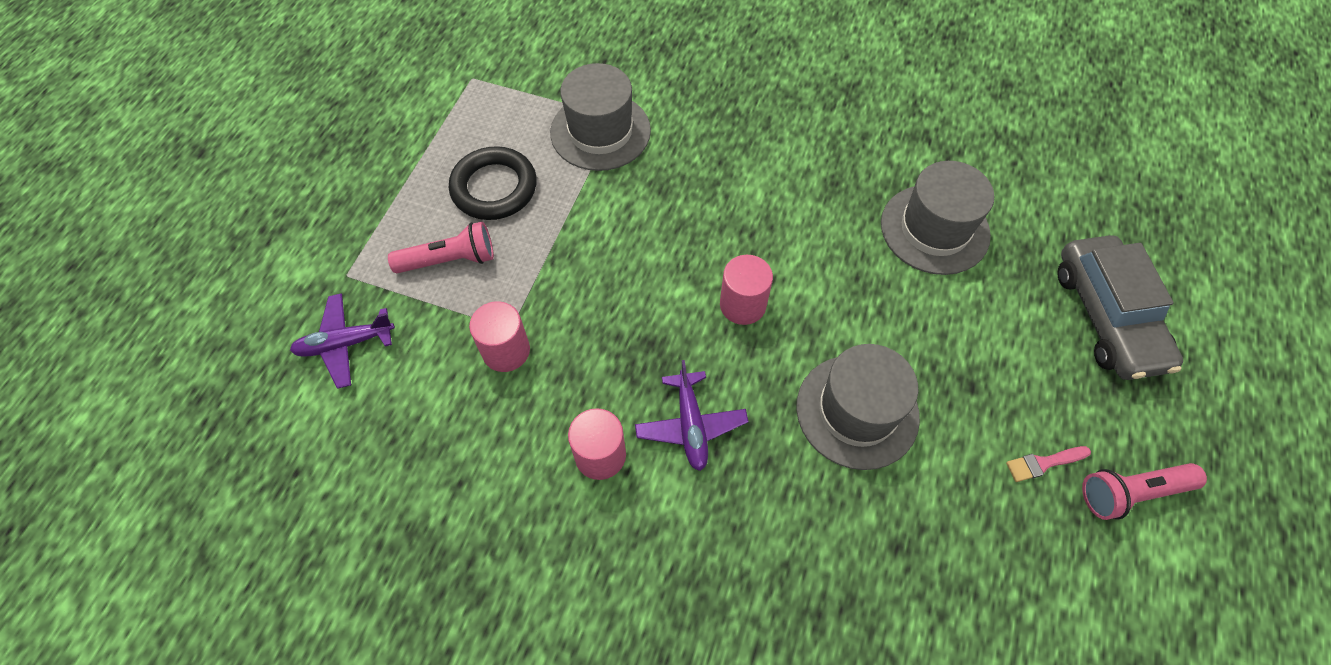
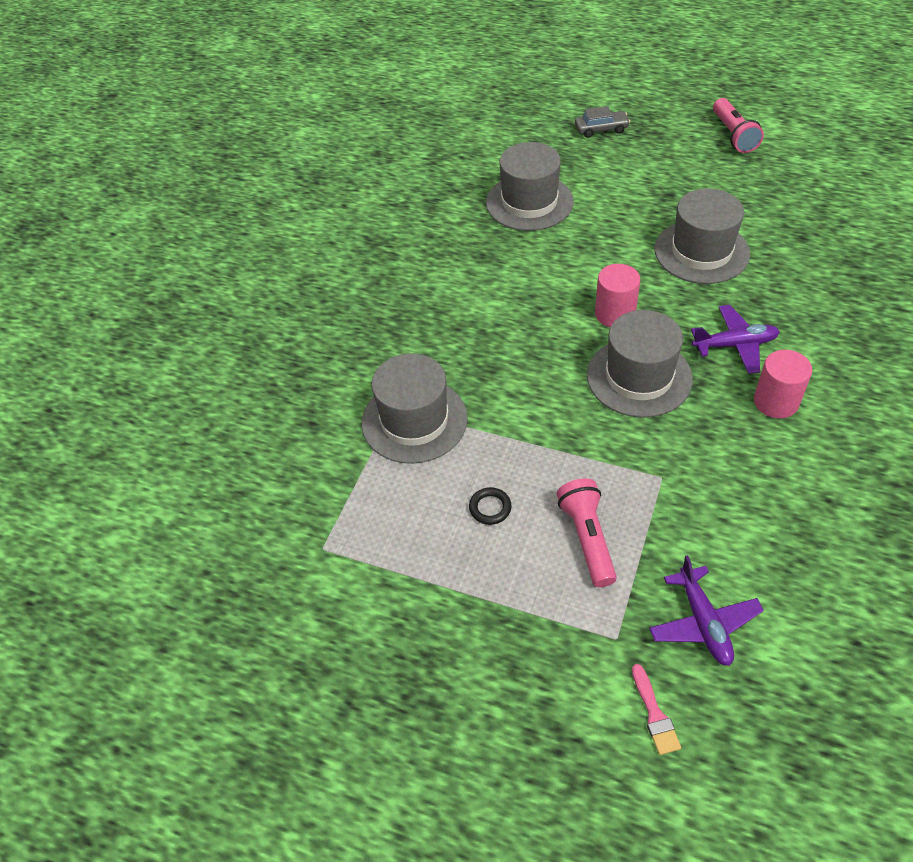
camera: 85 degrees left, 10 degrees down
black ring [449,146,537,220] -> black ring [469,487,512,525], size x0.45
pink cylinder [469,301,530,372] -> none
pink brush [1006,446,1091,482] -> pink brush moved to [632,664,681,755]
grey car [1057,235,1183,380] -> grey car [575,106,630,138], size x0.48
none -> grey hat [587,310,693,418]

